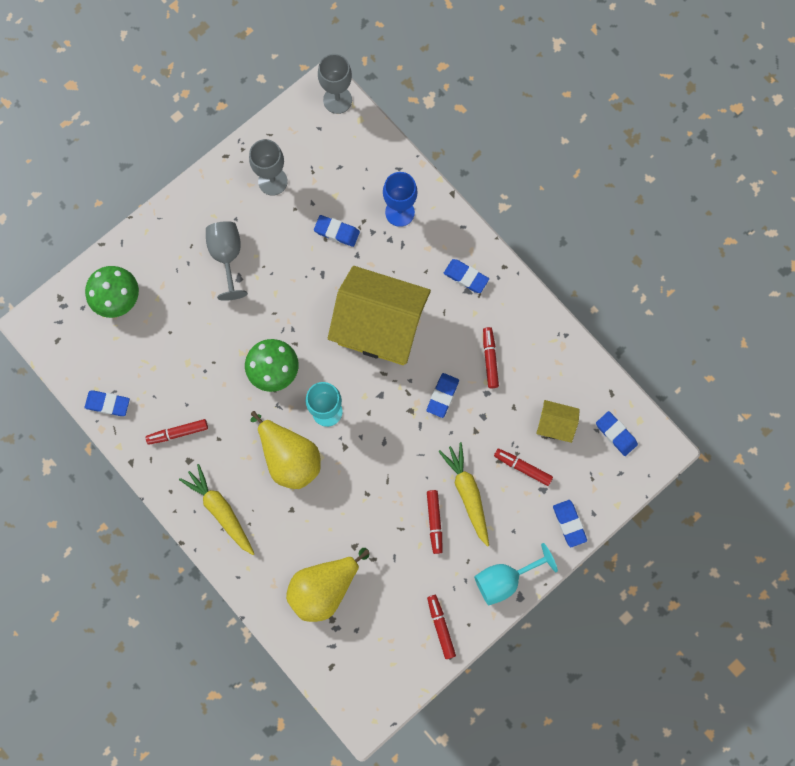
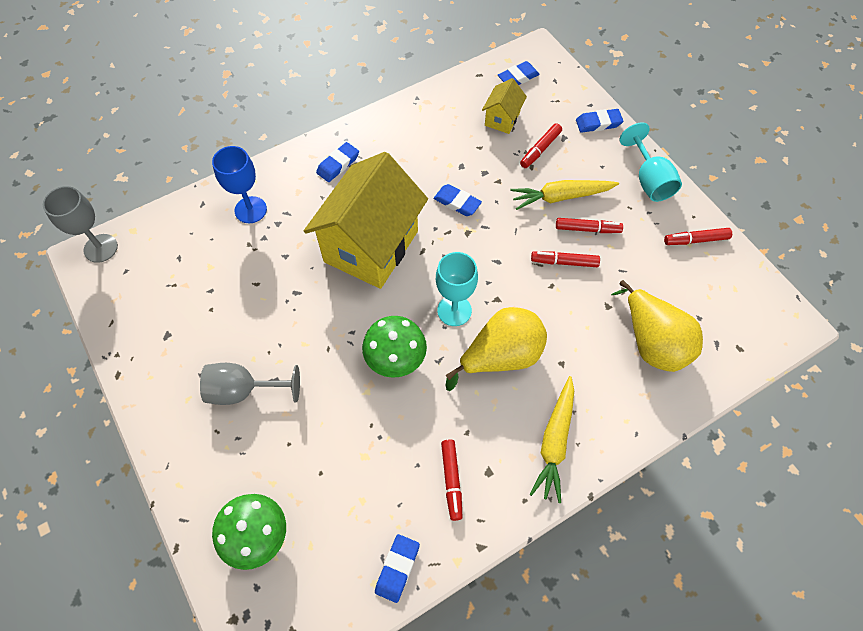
camera: 80 degrees left, 15 degrees down
yellow carrot [179,464,255,555] -> yellow carrot turned 45 degrees counterclockwise [530,376,574,503]
grey goblet [249,139,288,196] -> none
blue eraser [314,215,360,247] -> none
red marker [483,327,499,388] -> red marker moved to [531,251,600,267]

